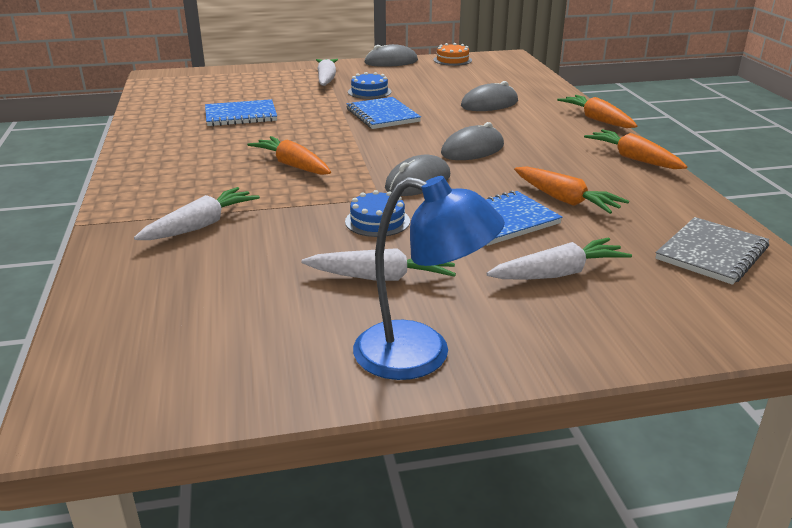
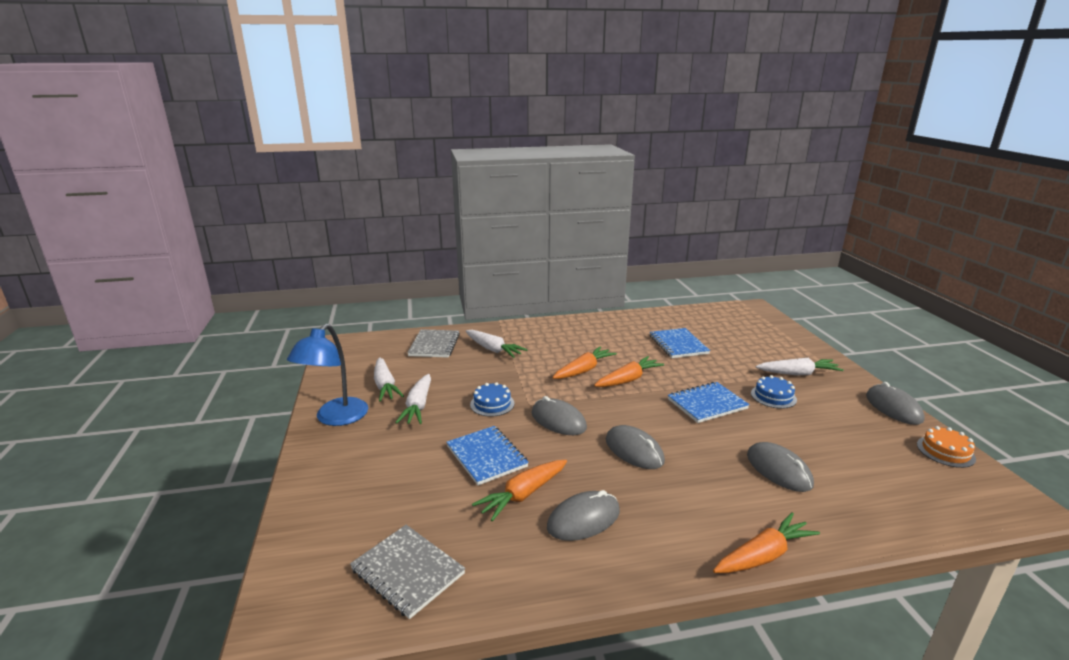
camera: 90 degrees right, 5 degrees down
white carrot [486,238,632,280] -> white carrot moved to [374,357,404,402]
orange carrot [584,129,687,169] -> orange carrot moved to [594,356,664,387]
none -> grey notebook [407,329,460,358]
none -> grey mouse [547,490,620,541]

